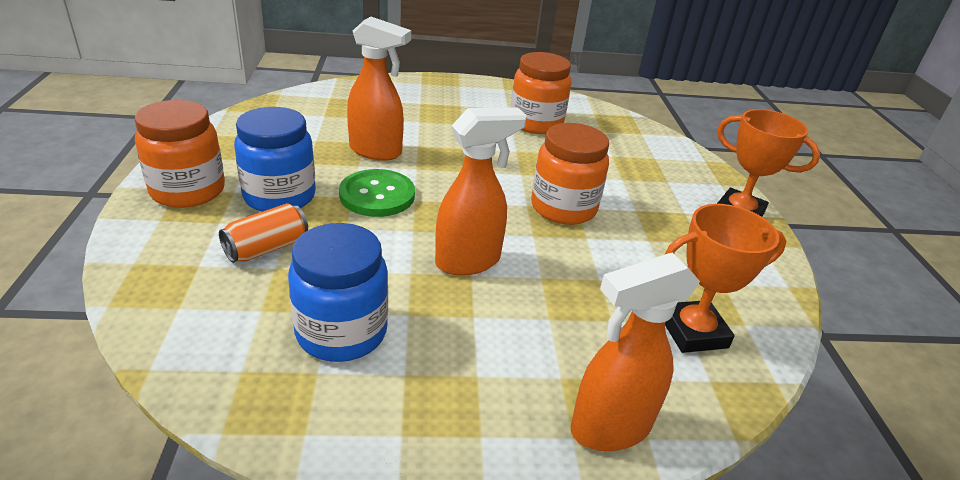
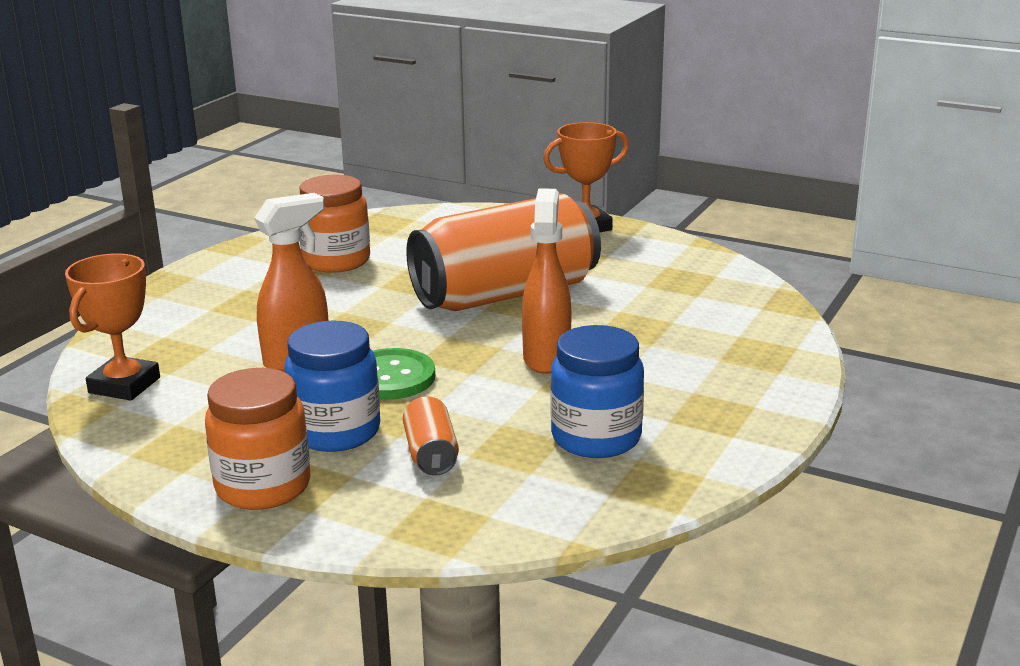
camera: 55 degrees left, 10 degrees down
orange jar [531,123,609,225] -> orange can [406,193,601,311]
orange spray bottle [571,253,700,451] -> none
orange trophy [664,204,786,353] -> orange trophy moved to [65,253,160,401]

